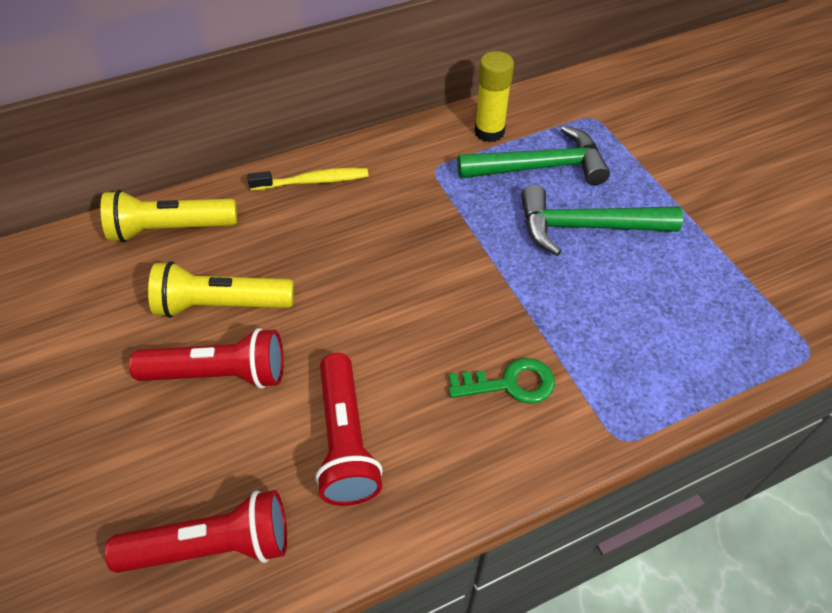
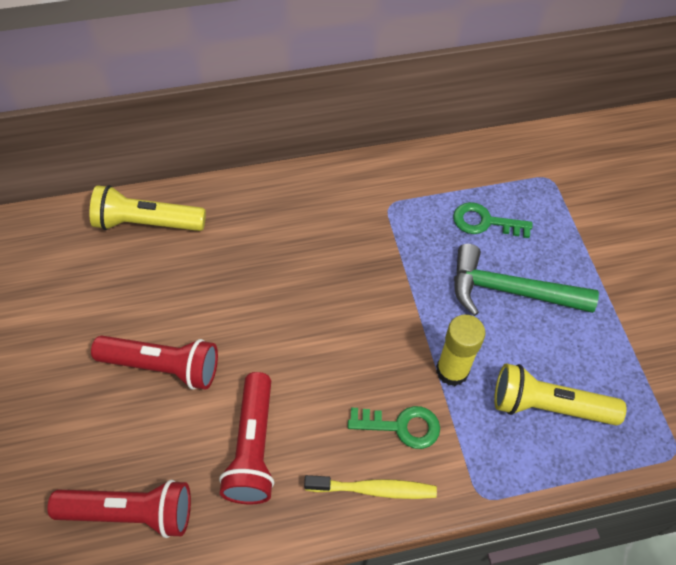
camera: 10 degrees right, 5 degrees up
yellow flashlight [148,261,294,318] -> yellow flashlight moved to [494,363,626,425]
yellow toothbrush [247,168,368,191] -> yellow toothbrush moved to [304,475,437,499]
green hammer [457,125,610,185] -> green key [453,202,532,238]
yellow glue stick [475,51,514,142] -> yellow glue stick moved to [436,315,486,386]

